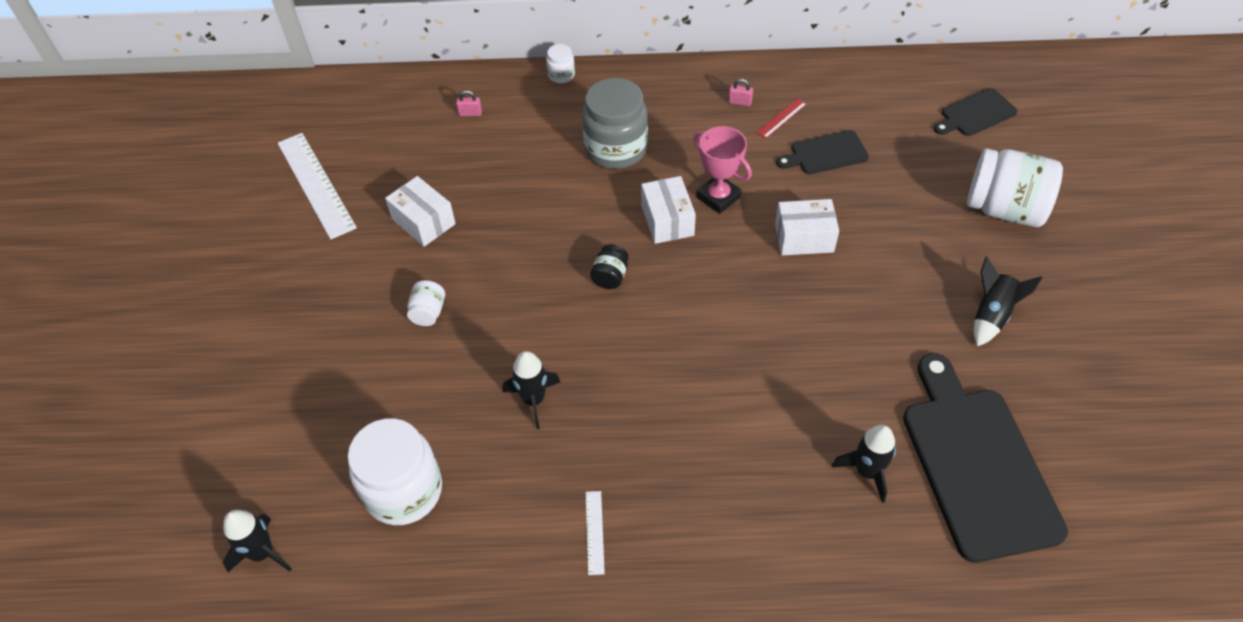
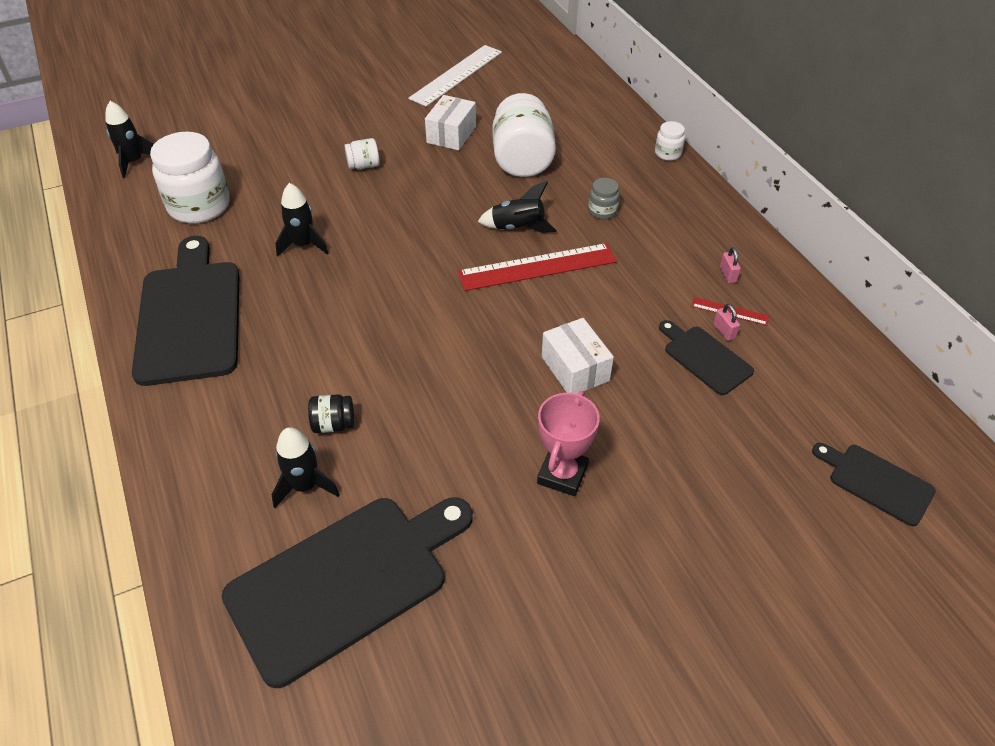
camera: 65 degrees right, 5 degrees down
pink padlock [456,90,482,116] -> pink padlock moved to [713,304,740,341]
grey jar [582,78,648,169] -> grey jar [588,178,620,219], size x0.46
white ruler [586,491,605,575] -> black cutting board [132,236,240,386]
black jar [590,244,629,289] -> black jar moved to [308,394,354,433]
white box [641,176,696,244] -> red ruler [458,243,617,291]
pink trophy [693,126,752,214] -> pink trophy moved to [537,391,600,496]
white jar [967,148,1063,227] -> white jar moved to [492,93,556,177]
black rocket [974,256,1043,346] -> black rocket moved to [478,181,557,233]

